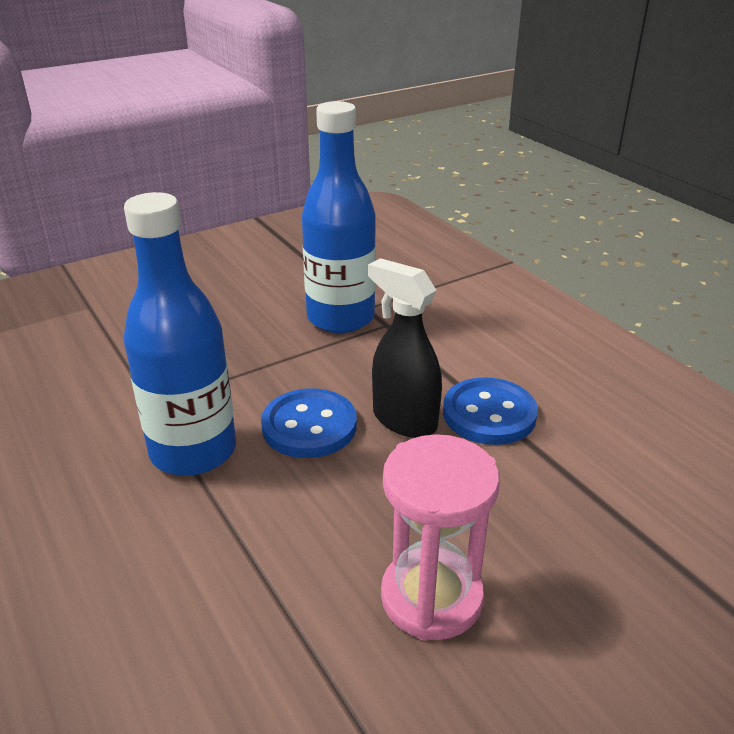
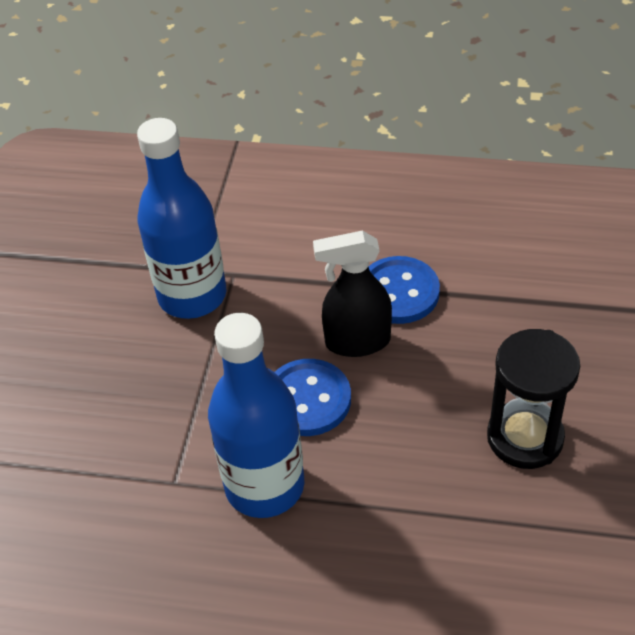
camera: 45 degrees left, 15 degrees up
pink hourglass [381,434,500,641] -> black hourglass [487,329,580,469]

